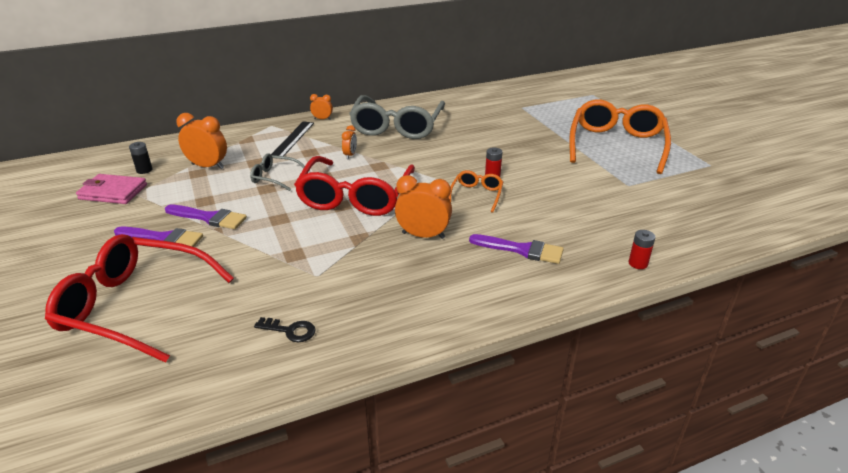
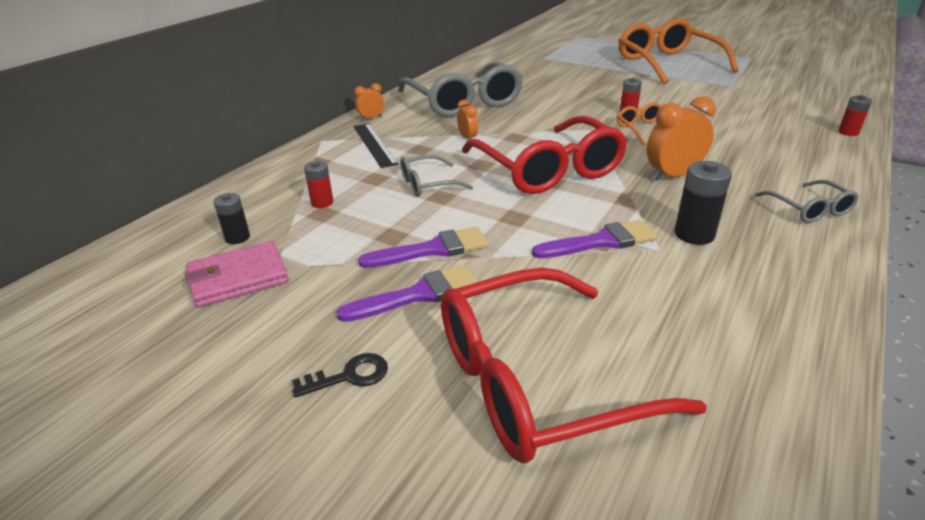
camera: 35 degrees left, 0 degrees up
orange clock [176,113,227,169] -> red battery [304,161,333,208]
black key [254,317,316,342] -> black key moved to [292,353,388,398]
purple brush [469,234,564,264] -> purple brush moved to [532,220,658,258]
none -> black battery [674,161,732,245]
none -> grey glasses [755,180,859,223]

